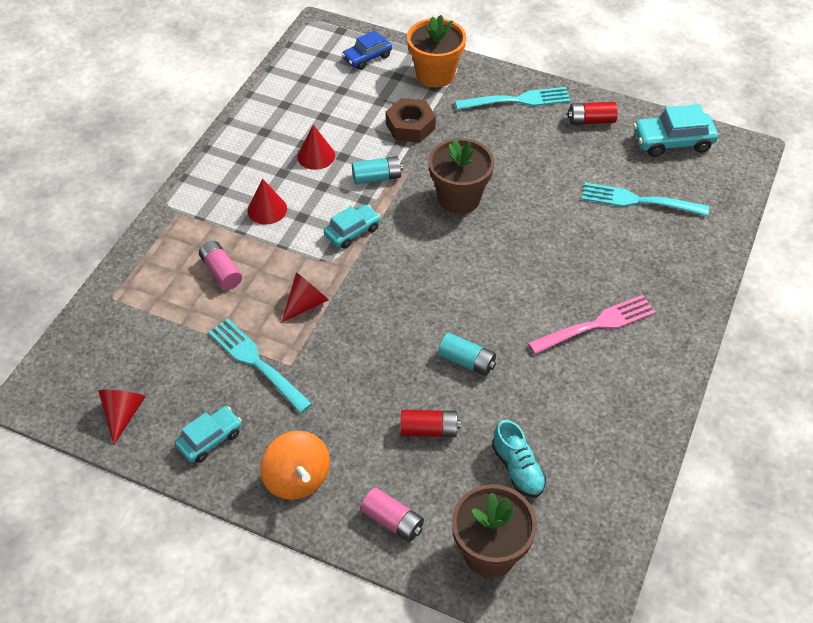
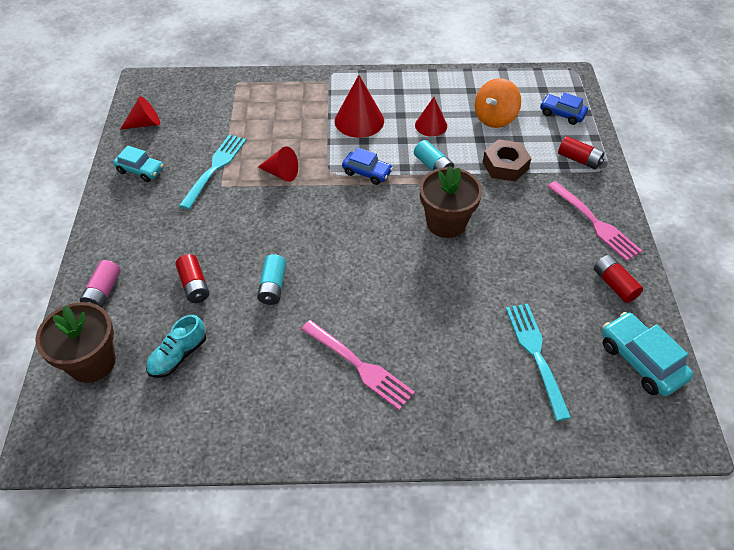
camera: 65 degrees right, 0 degrees up
pink battery [199,241,242,290] -> none
red cone [248,179,287,225] -> red cone [335,75,384,138], size x1.55
orange spinning top [260,431,330,500] -> orange spinning top moved to [475,78,521,128]
turquoise car [324,205,381,249] -> blue car [342,147,393,185]
orange flower pot [407,15,466,87] -> red battery [558,136,605,169]
turquoise fork [455,87,571,110] -> pink fork [547,181,642,261]

